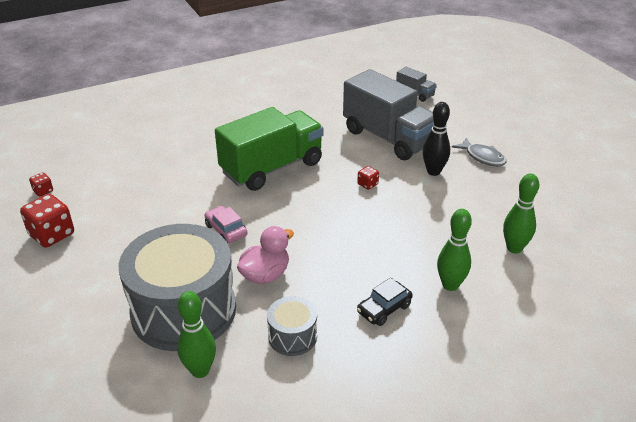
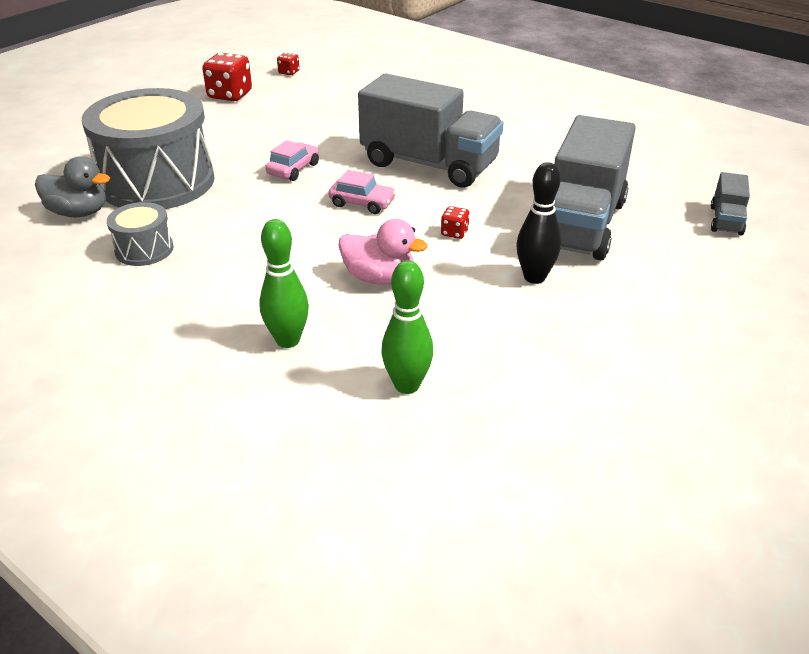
camera: 65 degrees right, 0 degrees up
green bowling pin [177,291,216,378] -> grey duck [35,156,110,217]
green truck [215,107,324,191] -> grey truck [358,74,503,188]
pink duck [237,226,294,284] -> pink duck moved to [338,219,428,285]
black car [357,277,413,326] -> none
grey fish [452,137,506,167] -> none
none -> pink car [328,170,396,214]

